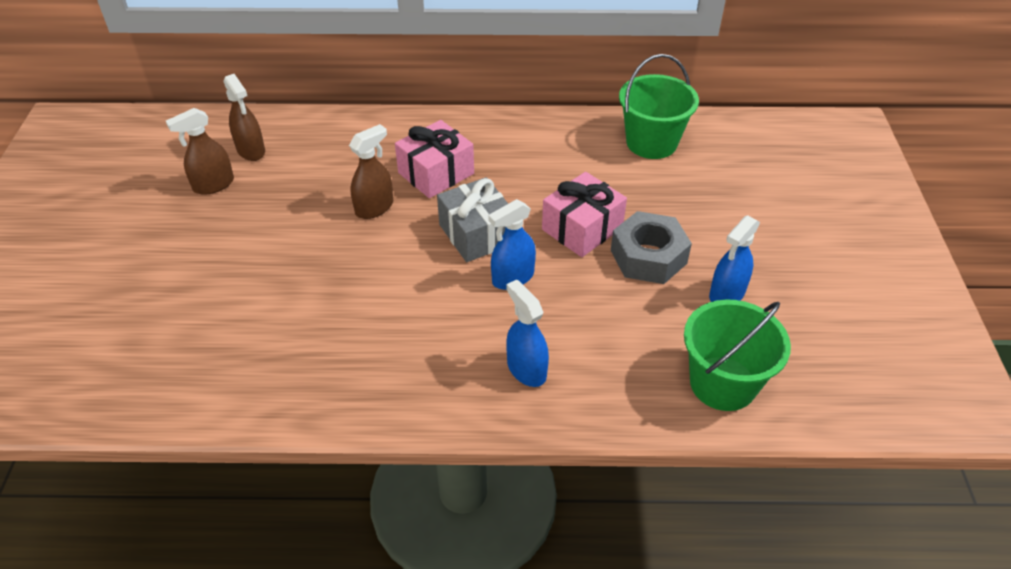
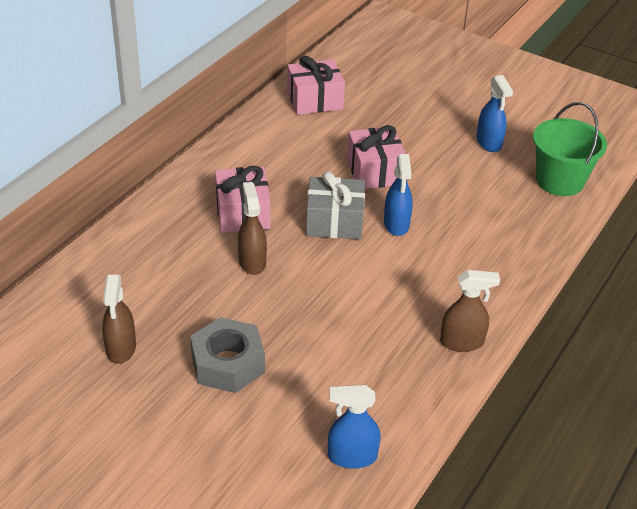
camera: 60 degrees left, 5 degrees down
brown spray bottle [223,74,265,161] -> brown spray bottle moved to [440,270,500,352]
blue spray bottle [506,280,549,387] -> blue spray bottle moved to [328,385,381,469]
grey nut [611,211,692,284] -> grey nut moved to [190,317,265,393]
green bucket [619,54,699,159] -> pink gift [287,56,345,115]

